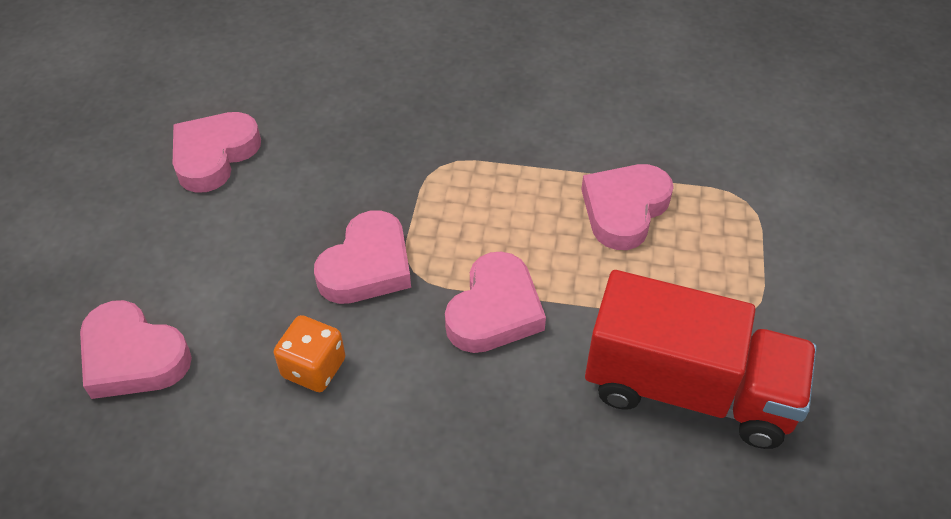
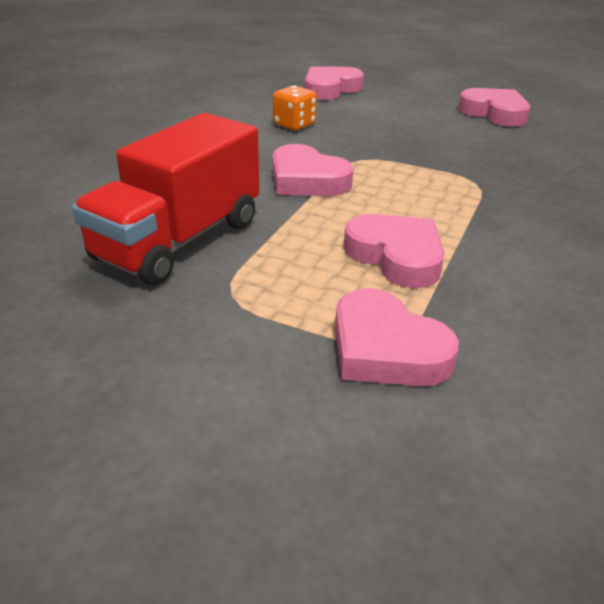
camera: 105 degrees right, 15 degrees down
pink heart [314,210,411,304] -> pink heart moved to [335,288,459,386]

